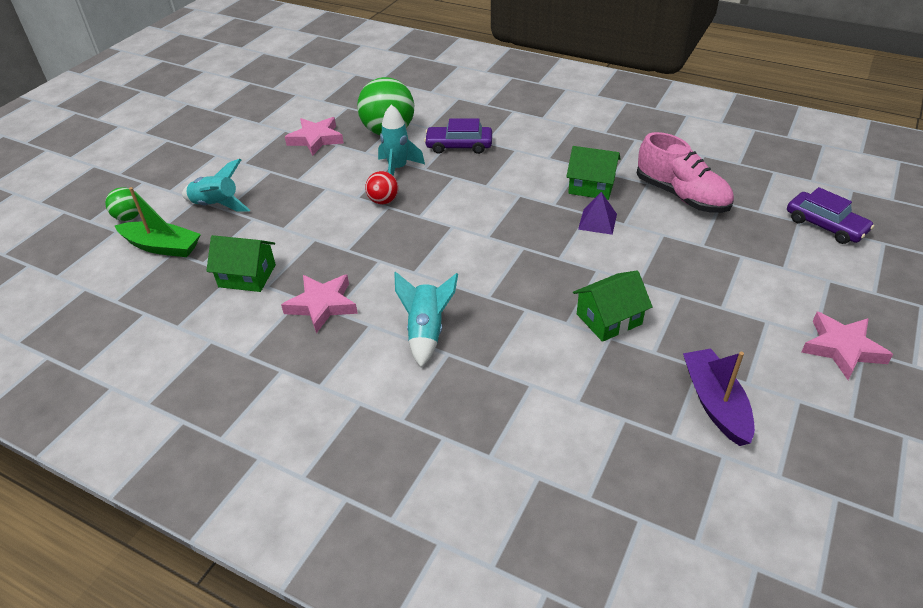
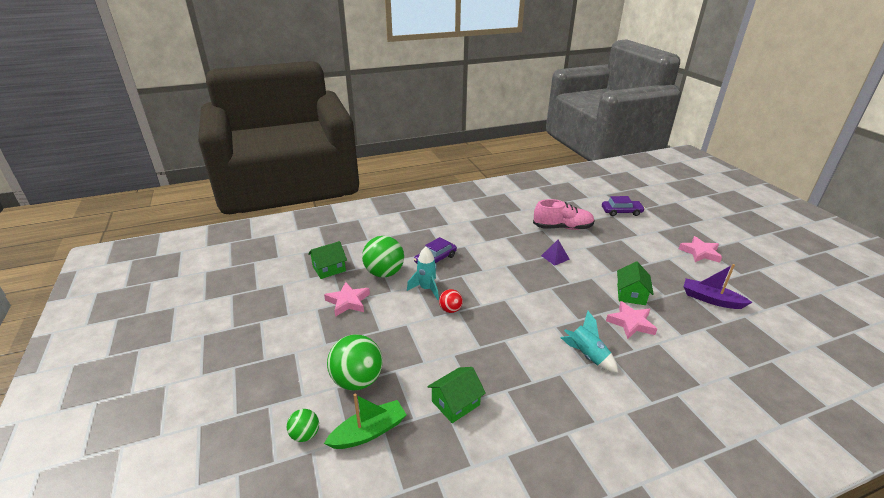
camera: 50 degrees left, 10 degrees down
turquoise rocket [182,159,250,212] -> green ball [327,334,382,391]
pink star [281,274,358,333] -> pink star moved to [606,301,657,339]
green house [566,146,620,200] -> green house moved to [308,241,347,279]

